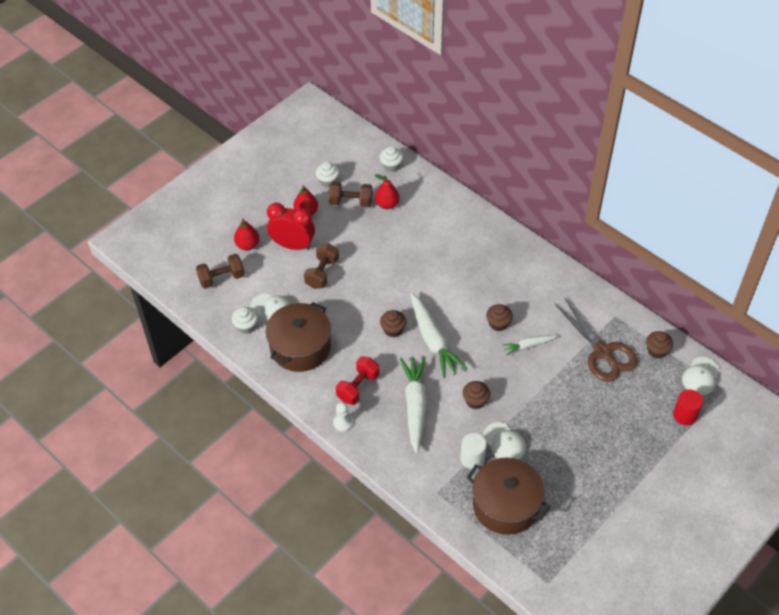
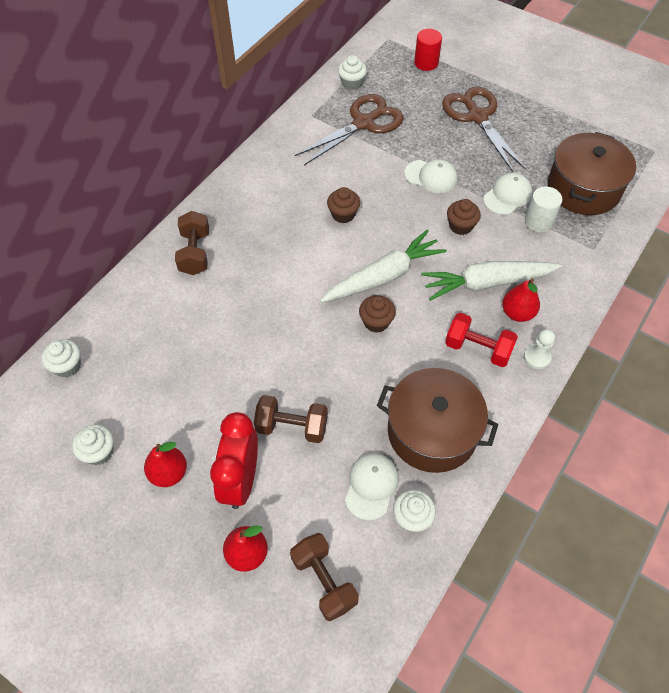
camera: 100 degrees left, 5 degrees up
brown dumbbell [328,182,373,208] -> brown dumbbell moved to [175,211,209,275]
red pear [375,174,400,209] -> red pear moved to [502,278,540,322]
white carrot [502,335,557,355] -> none
brown cupcake [646,331,673,359] -> white cupcake [338,55,367,90]
white cap [682,357,720,395] -> white cap moved to [404,159,458,193]
none -> brown scissors [442,87,526,172]

